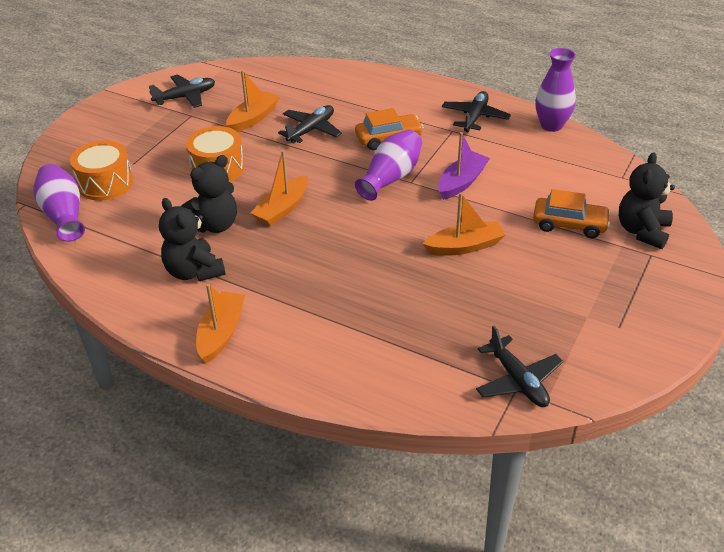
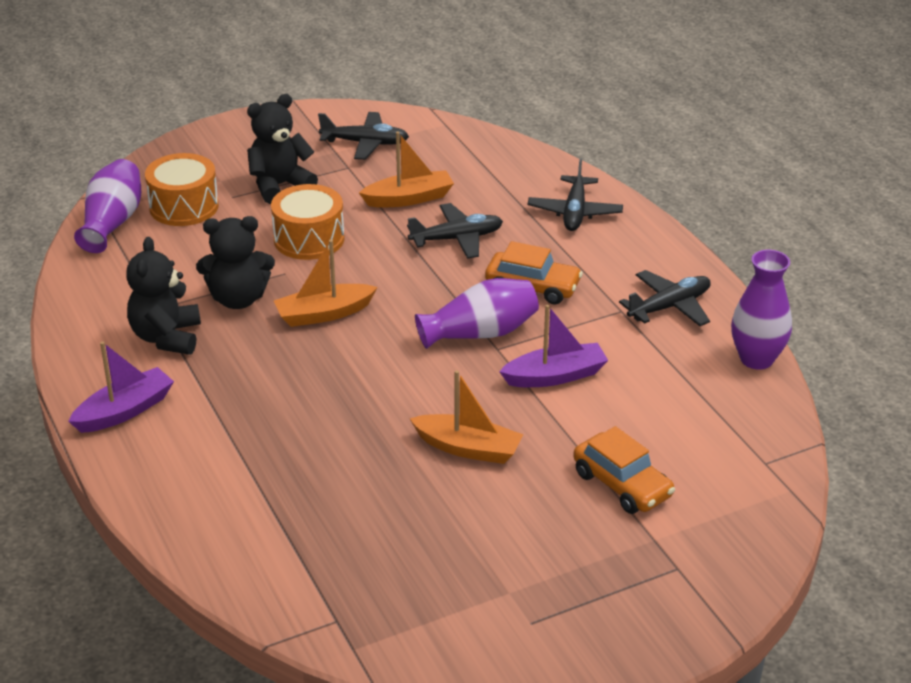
camera: 35 degrees right, 5 degrees down
orange boat [196,284,245,363] -> purple boat [68,341,174,433]
black plane [476,326,563,407] -> black plane moved to [527,158,623,231]
black teddy bear [619,152,675,249] -> black teddy bear moved to [247,94,318,204]

